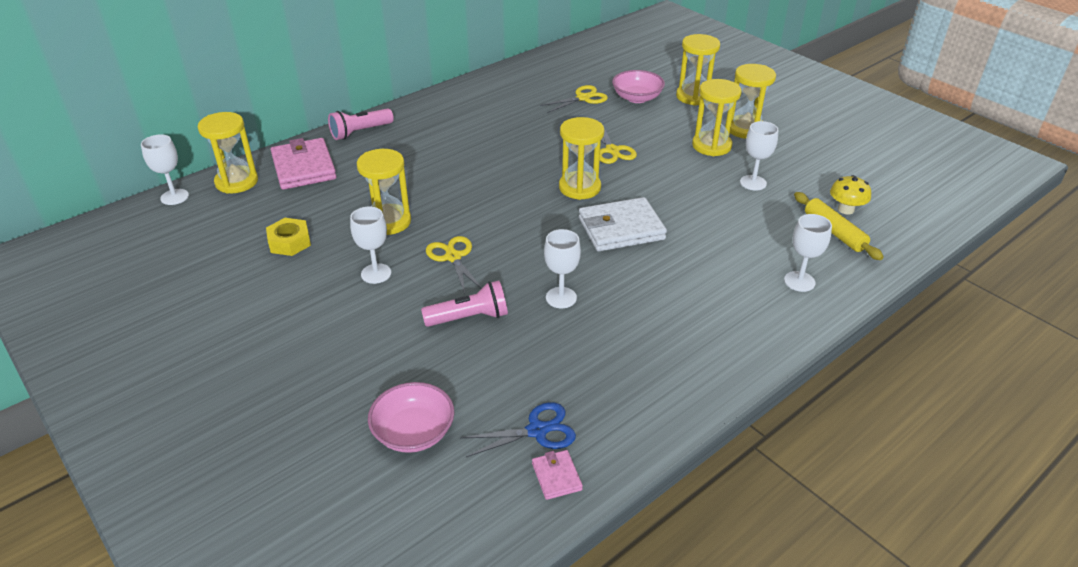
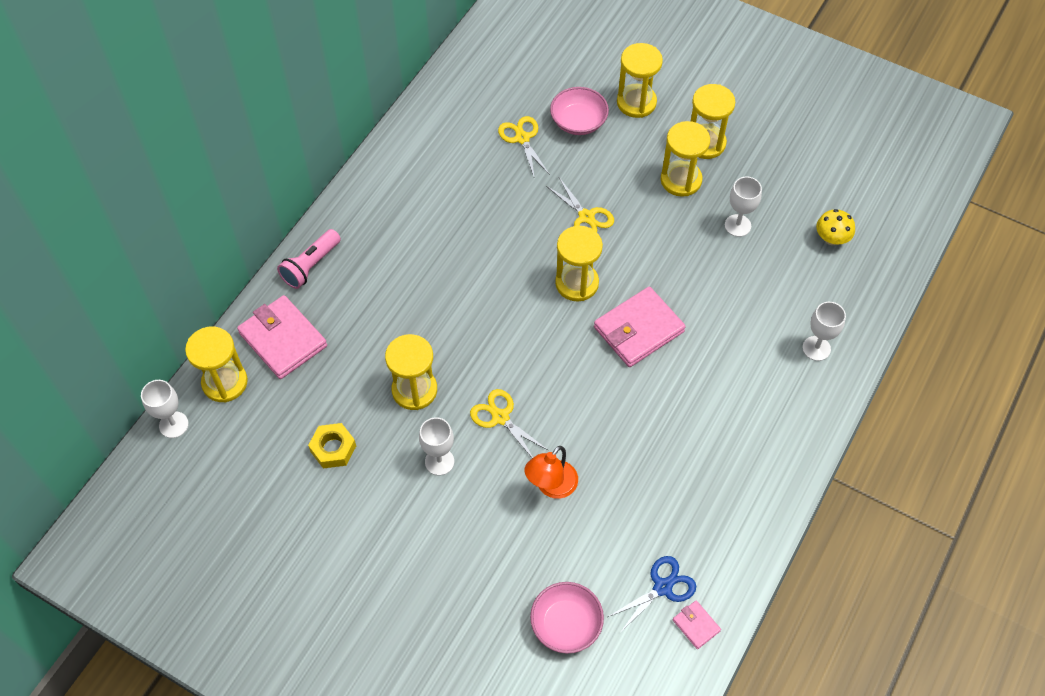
camera: 20 degrees left, 20 degrees up
pink flashlight [421,280,508,327] -> orange lamp [524,446,578,499]
yellow scissors [540,85,608,113] -> yellow scissors turned 60 degrees counterclockwise [498,116,550,179]
white goblet [544,229,581,308] -> none
white wallet [579,197,667,251] -> pink wallet [594,287,686,367]
yellow rolling pin [794,192,884,260] -> none

